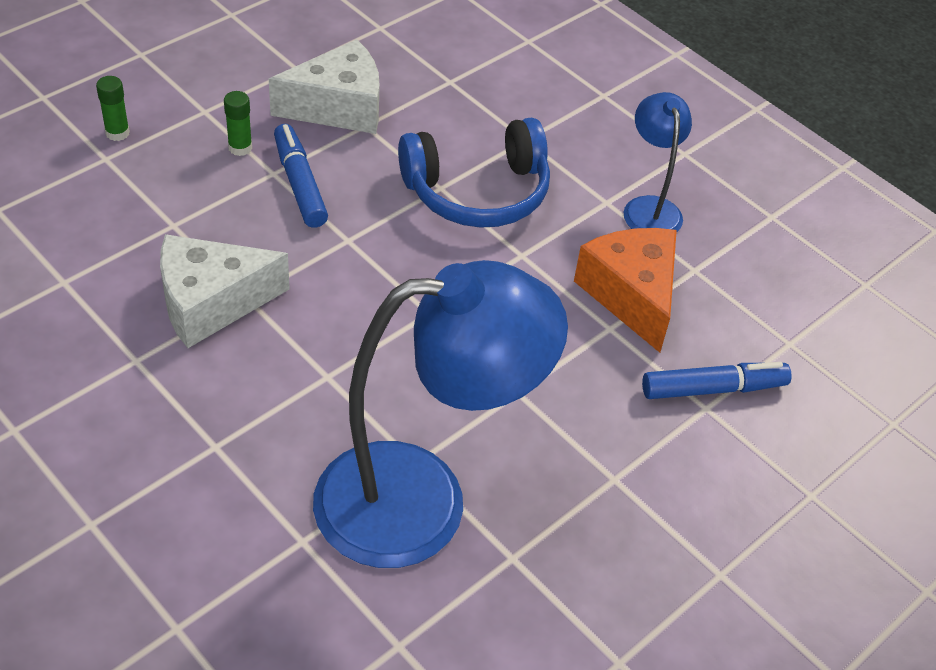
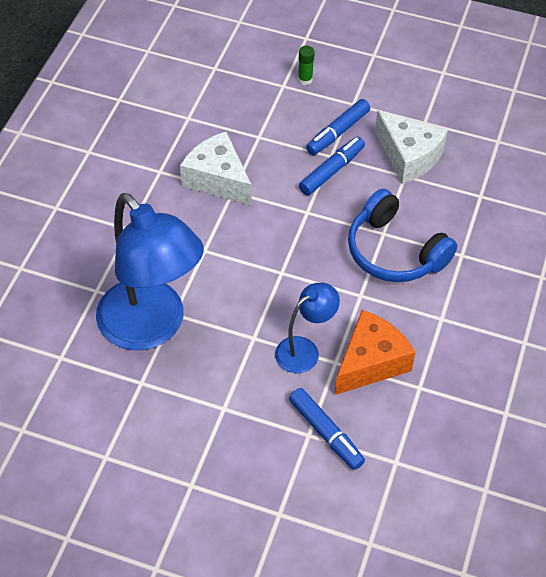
camera: 65 degrees right, 5 degrees up
green glue stick [224,91,252,156] -> blue marker [306,99,370,155]
blue lamp [623,92,692,232] -> blue lamp moved to [275,283,340,373]

